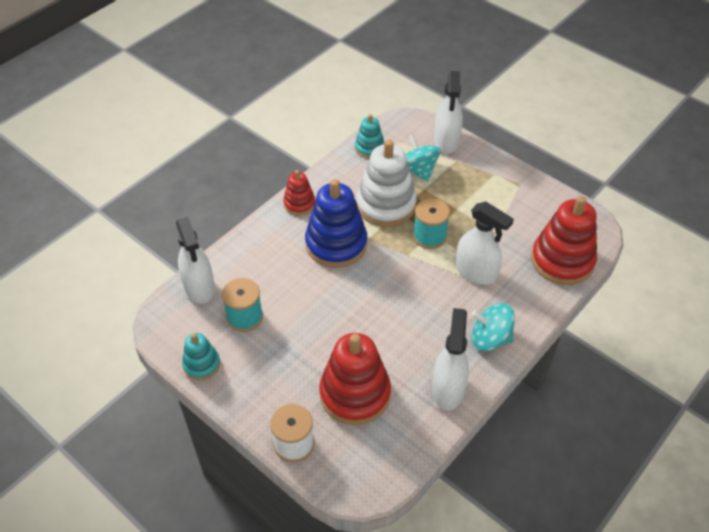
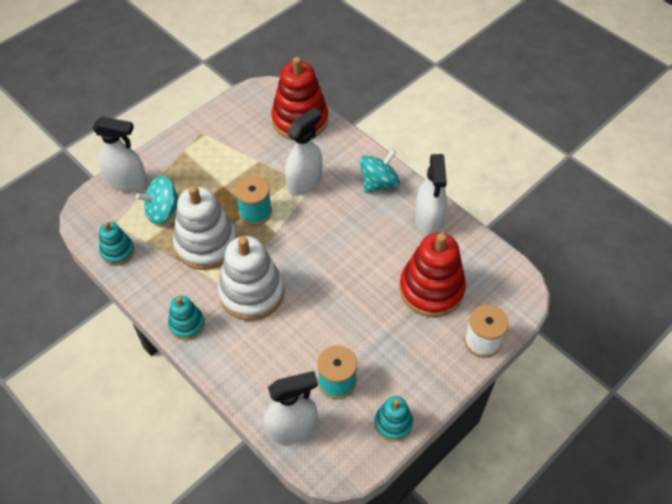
camera: 85 degrees left, 5 degrees up
red stacking toy [283,170,315,215] -> turquoise stacking toy [168,296,205,340]
blue stacking toy [305,179,367,268] -> white stacking toy [218,236,284,321]
white spray bottle [432,308,469,410] -> white spray bottle turned 105 degrees counterclockwise [415,154,447,235]
turquoise spinning top [471,303,515,351] -> turquoise spinning top turned 150 degrees counterclockwise [360,150,400,193]

